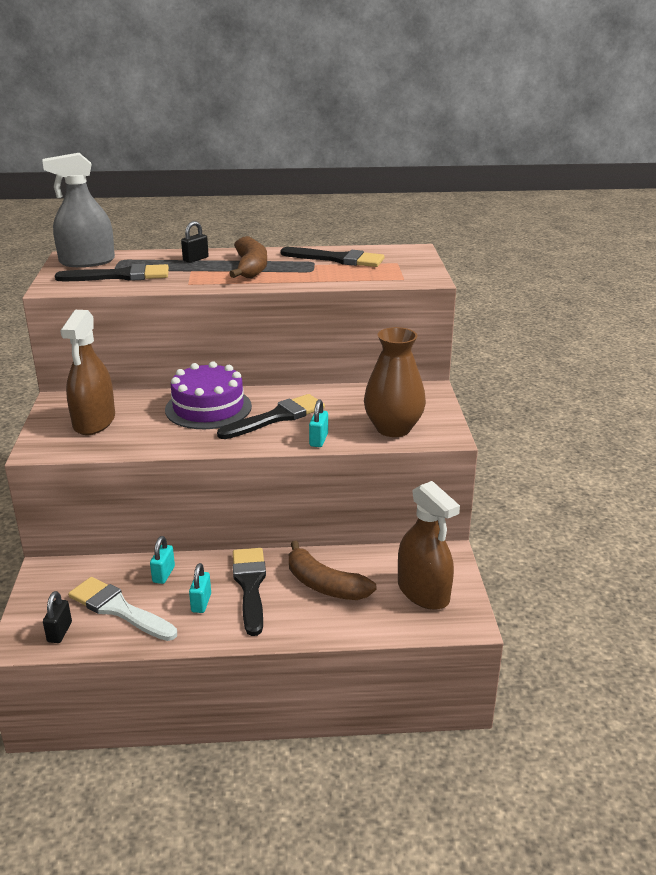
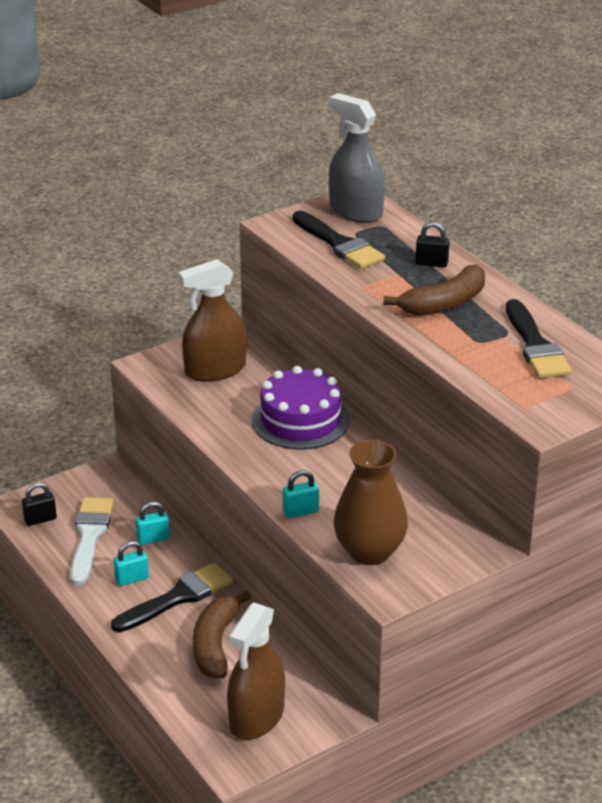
camera: 60 degrees right, 5 degrees up
black brush [217,394,325,439] -> none

